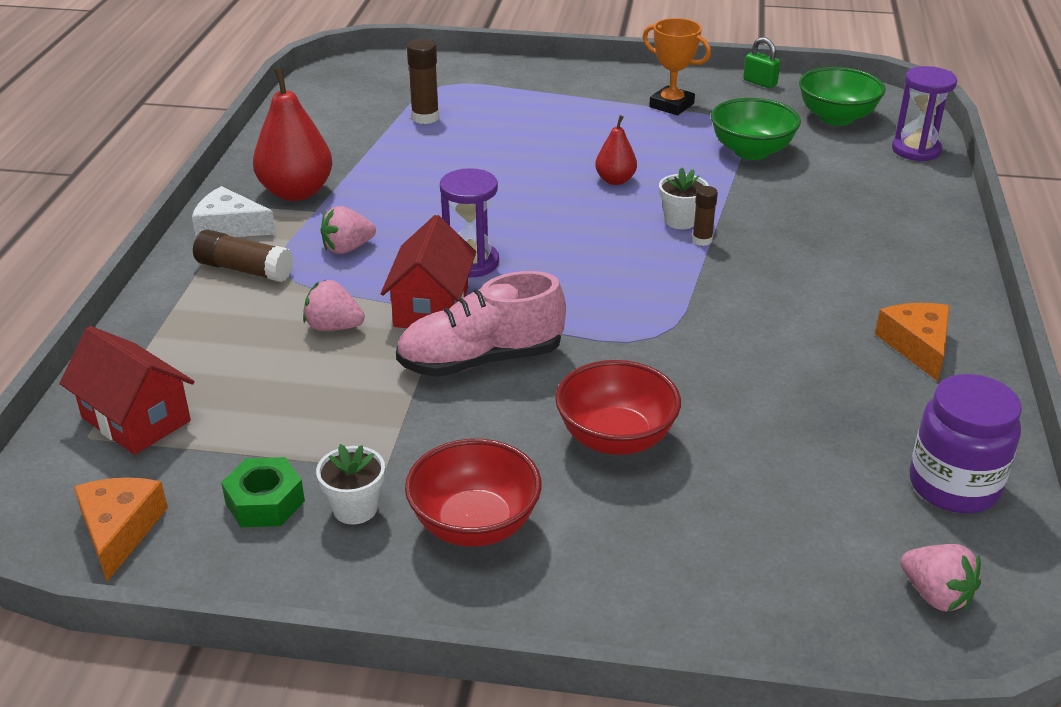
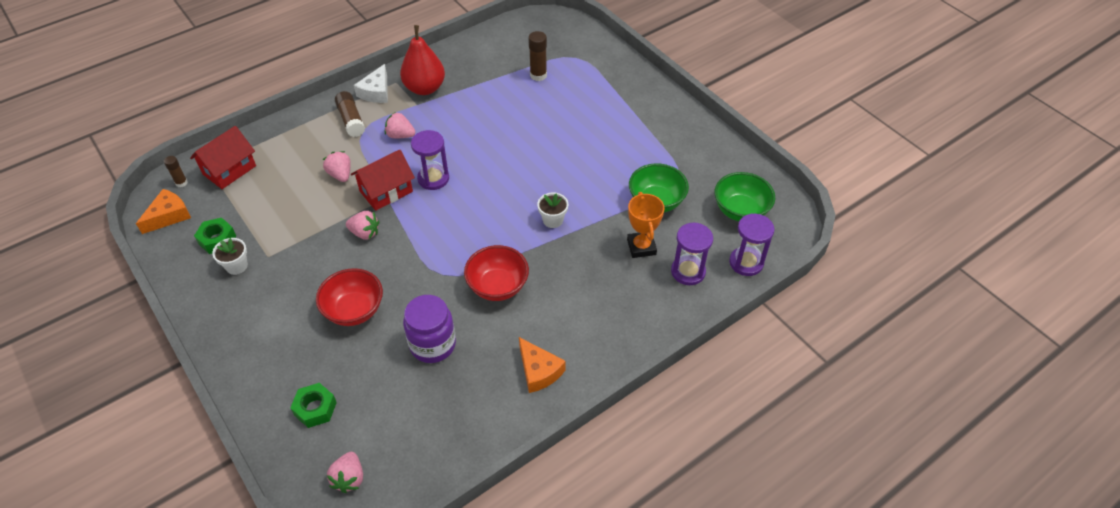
camera: 45 degrees right, 15 degrees up
red house [59,326,195,455] -> red house turned 45 degrees clockwise [190,126,256,189]
white cheese [192,186,276,237] -> white cheese turned 135 degrees counterclockwise [354,64,388,103]
pink shoe [396,271,566,377] -> pink strawberry [346,211,379,240]
red bowl [405,439,542,547] -> red bowl moved to [464,245,529,301]
red pear [595,115,637,185] -> none
orange trophy [643,18,711,115] -> orange trophy moved to [627,192,665,258]
brown glue stick [692,186,718,246] -> brown glue stick moved to [164,156,188,187]
green padlock [743,37,780,88] -> none
orange cheese [875,303,950,381] -> orange cheese turned 105 degrees clockwise [519,337,566,393]
purple jar [910,374,1022,513] -> purple jar moved to [403,295,456,363]
none -> green nut [290,383,337,428]
none -> purple hourglass [671,223,713,285]

